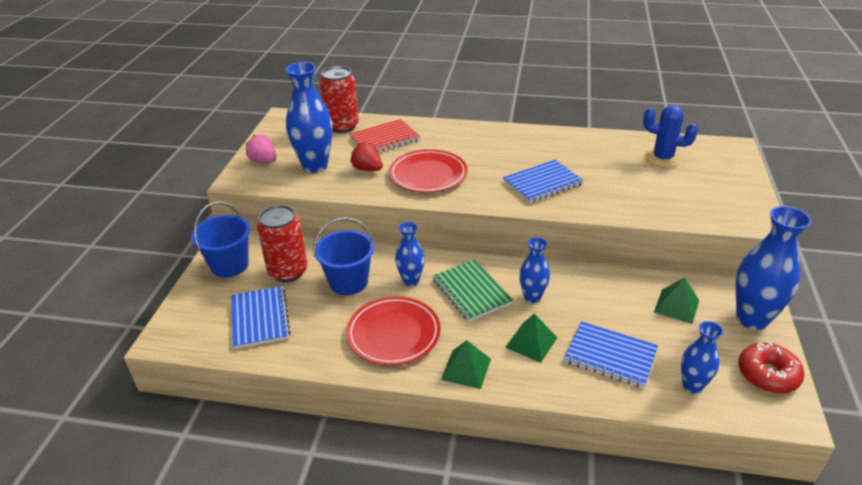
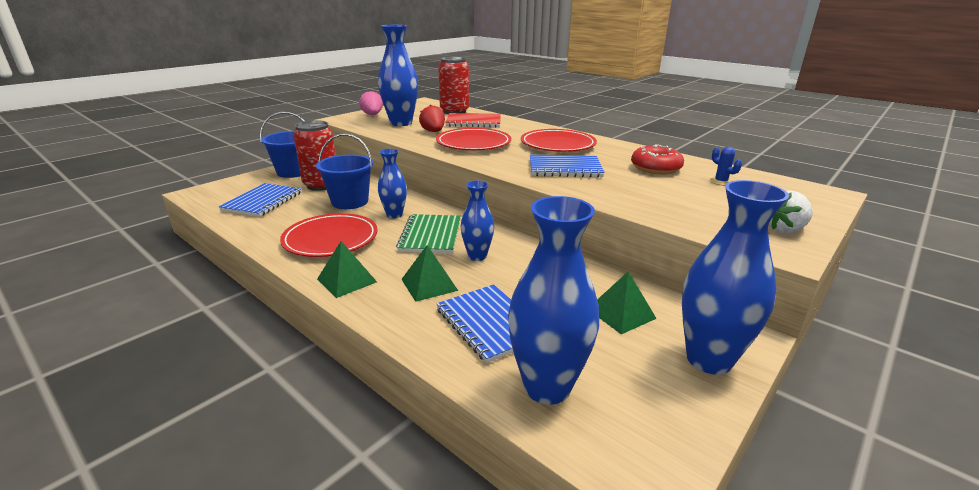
camera: 30 degrees right, 10 degrees down
blue cactus [643,105,698,168] -> blue cactus [709,147,742,186], size x0.52
blue vase [681,321,723,394] -> blue vase [508,196,599,404], size x1.74
red donut [738,342,805,393] -> red donut moved to [631,145,684,174]
none -> red plate [521,129,597,152]
none -> white strawberry [769,190,813,233]

